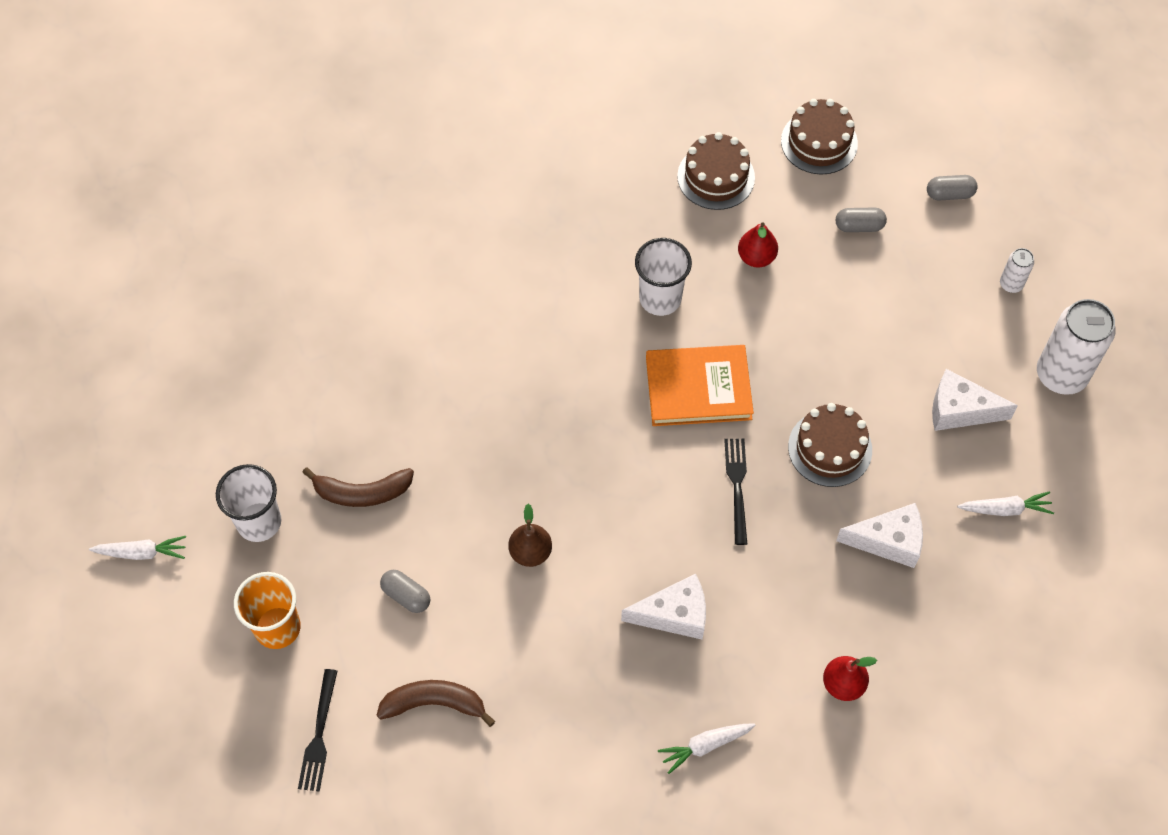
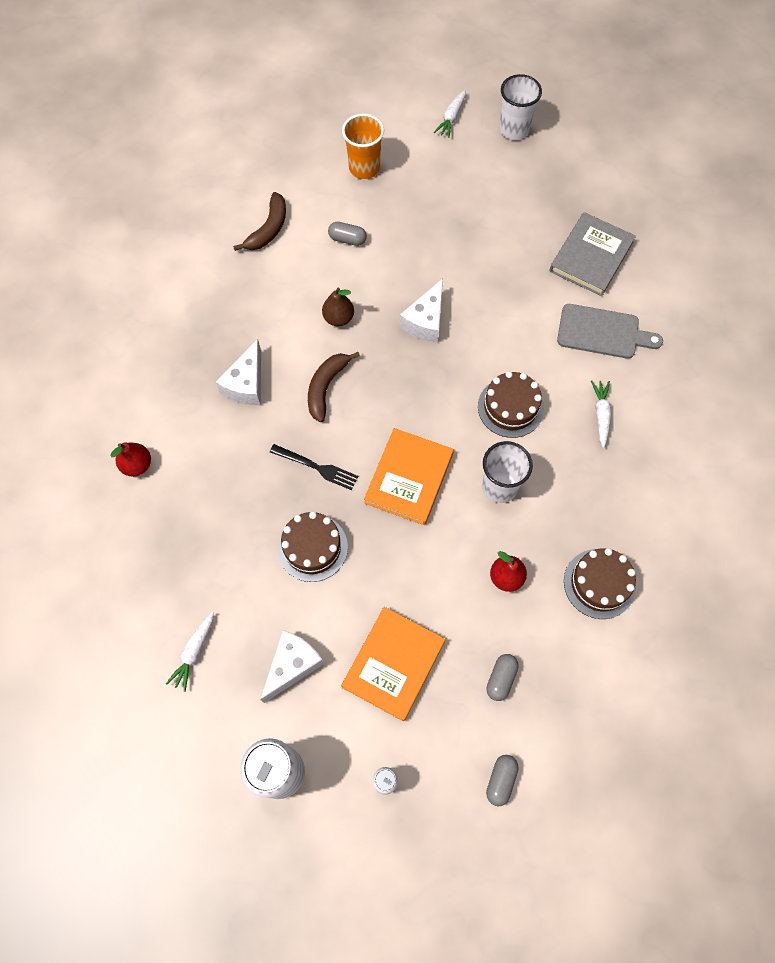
camera: 115 degrees right, 5 degrees up
white cup [216,464,281,542] -> white cup moved to [499,74,542,140]
black fork [298,669,337,792] -> none
brown banana [302,467,414,507] -> brown banana moved to [308,352,360,422]
grey capsule [380,570,430,613] -> grey capsule turned 45 degrees clockwise [328,222,367,246]
white carrot [658,723,756,774] -> white carrot moved to [591,380,611,448]
brown cake [781,99,858,175] -> brown cake moved to [478,371,544,438]
white cheese [836,503,923,568] -> white cheese moved to [400,279,443,343]
none -> orange book [341,607,445,721]
none -> grey book [549,212,636,296]
none -> grey cutting board [557,304,663,359]

